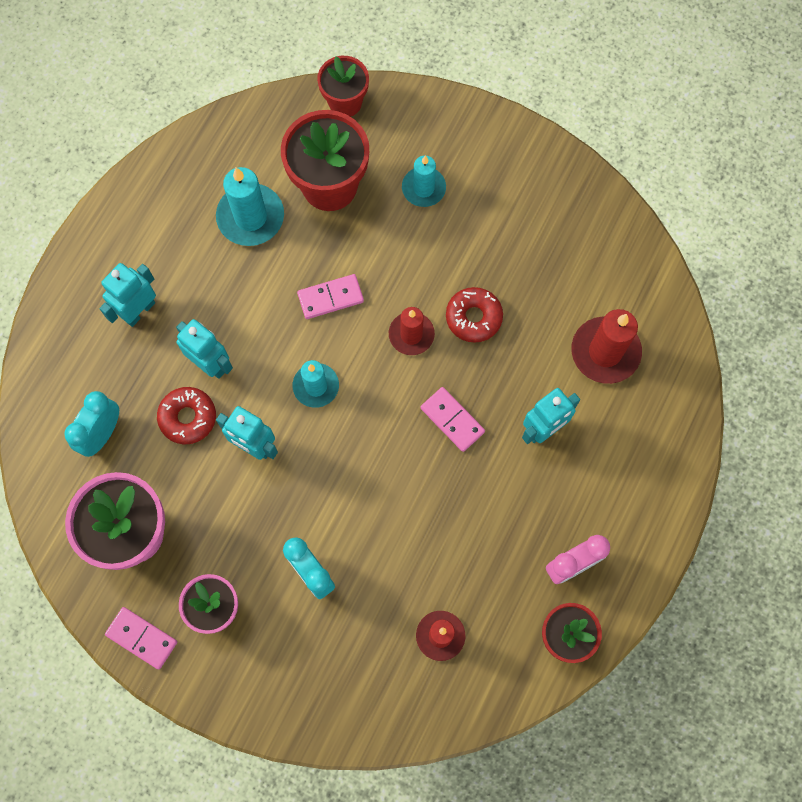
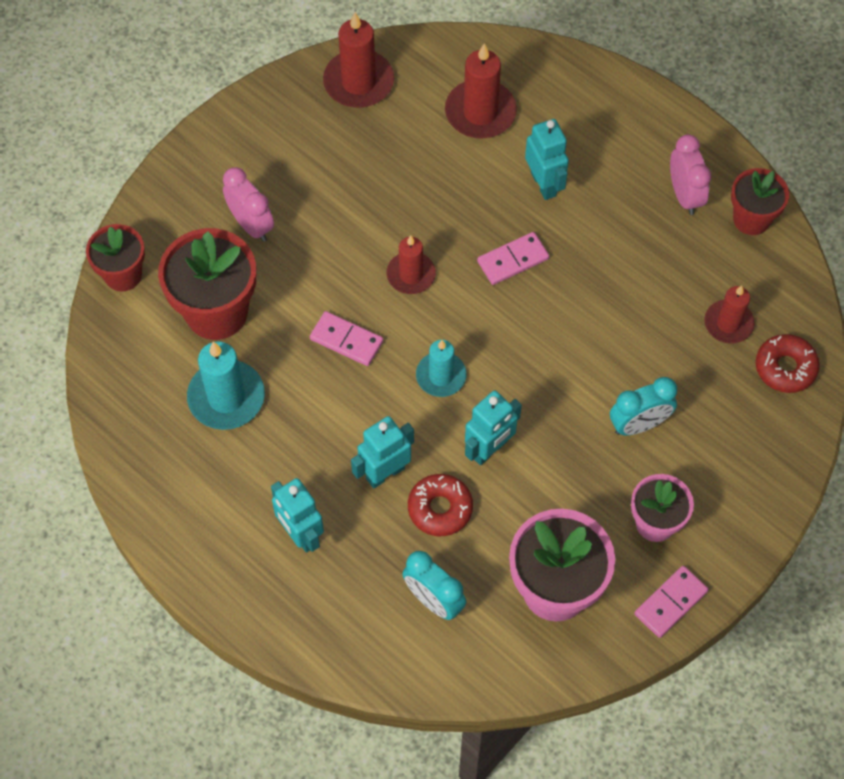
camera: 75 degrees left, 10 degrees down
pink domino [297,274,364,319] -> pink domino turned 60 degrees counterclockwise [310,311,383,366]
turquoise candle [402,155,446,207] -> pink clock [223,167,274,242]
red donut [446,287,503,343] -> red donut moved to [756,334,820,393]
none -> red candle [323,12,394,108]

